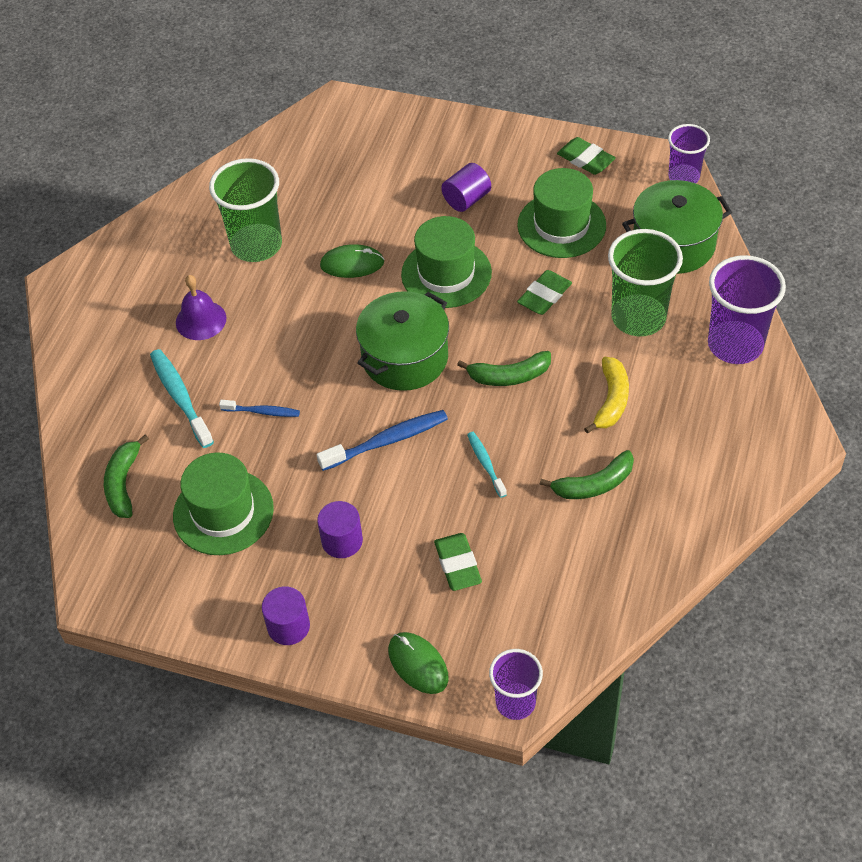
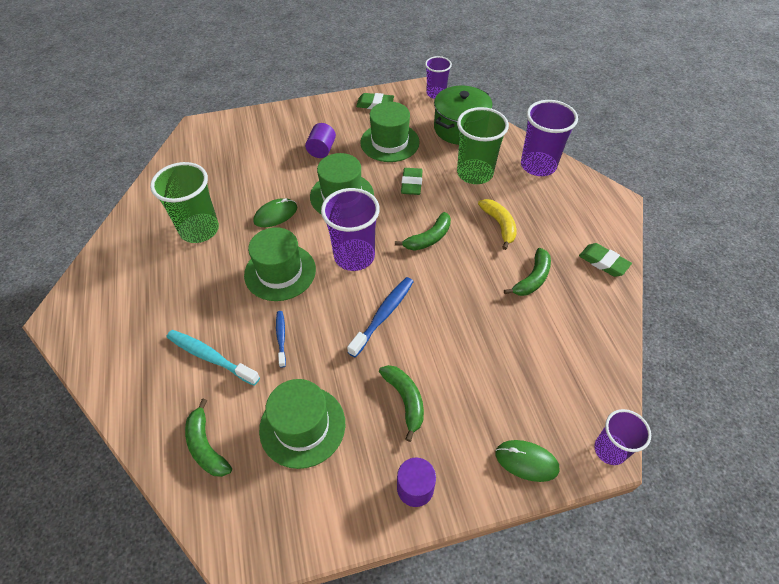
camera: 35 degrees left, 0 degrees up
purple bell [176,275,226,340] -> none
blue toothbrush [219,400,300,417] -> blue toothbrush turned 75 degrees counterclockwise [276,311,286,368]
purple cylinder [317,501,363,558] -> green banana [379,365,424,442]
green pot [356,291,449,391] -> purple cup [321,188,380,271]
green eraser [434,533,482,591] -> green eraser moved to [579,243,632,277]
turquoise toothbrush [467,432,507,498] -> none
none -> green hat [244,227,316,301]

